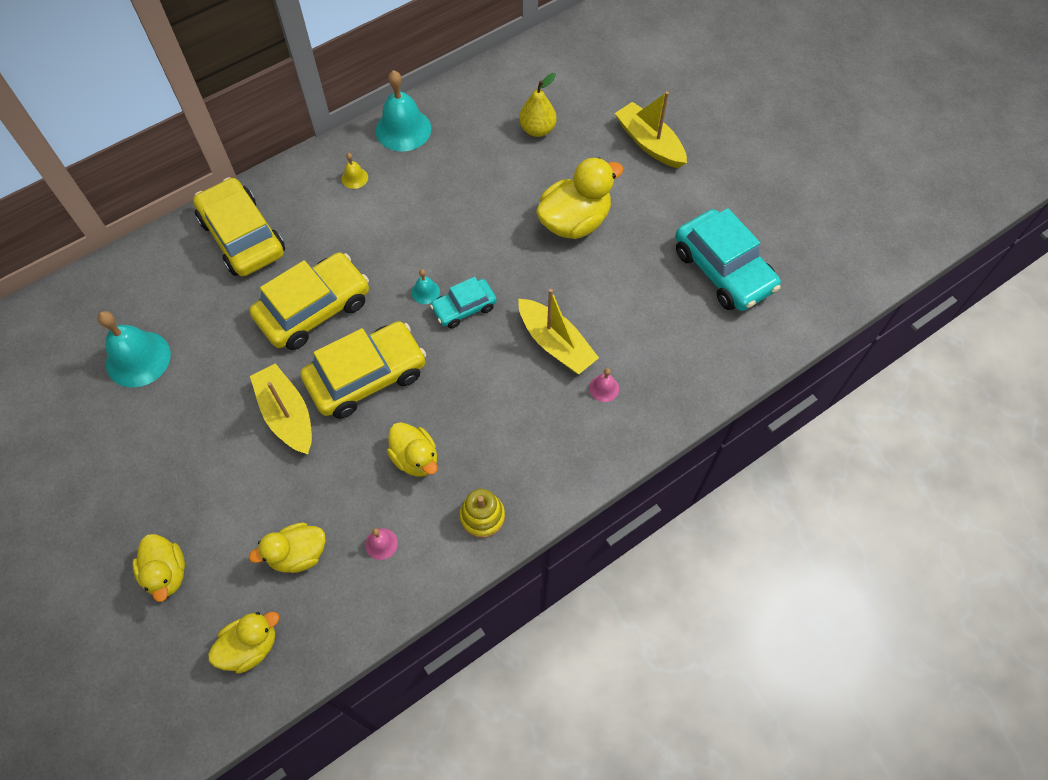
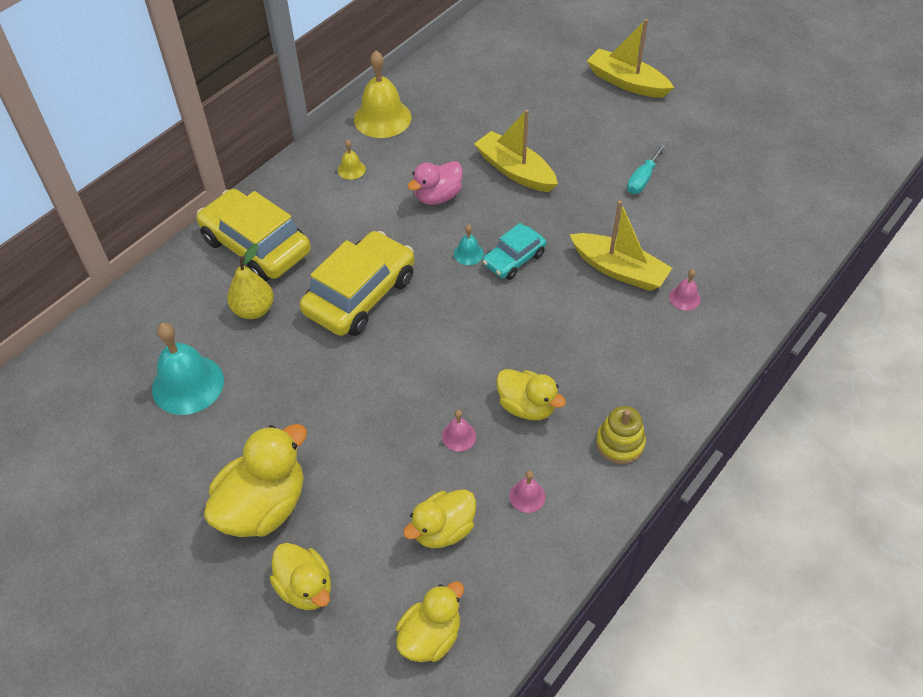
camera: 15 degrees left, 10 degrees down
yellow boat [250,363,312,454] -> yellow boat moved to [474,109,558,192]
yellow car [300,321,426,419] -> none
turquoise bell [376,70,431,151] -> yellow bell [354,51,411,138]
yellow pear [519,73,557,137] -> yellow pear moved to [227,244,274,319]
yellow duck [536,157,623,239] -> yellow duck moved to [204,424,307,537]
turquoise car [675,208,781,311] -> none
none -> pink duck [407,161,463,205]
none -> pink bell [442,410,476,452]
none -> turquoise screwdriver [627,144,666,194]

